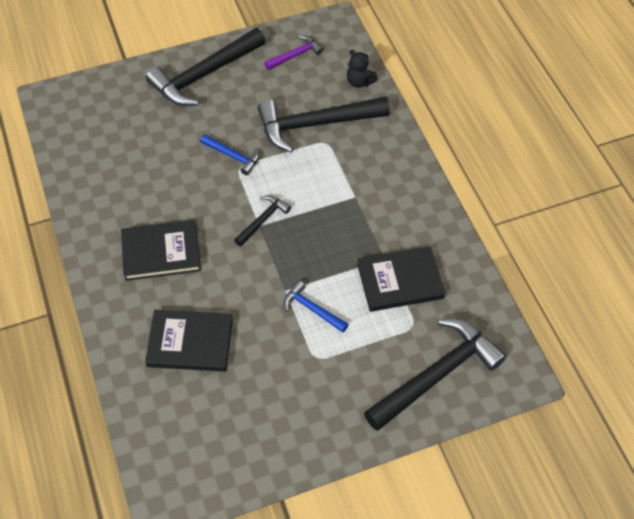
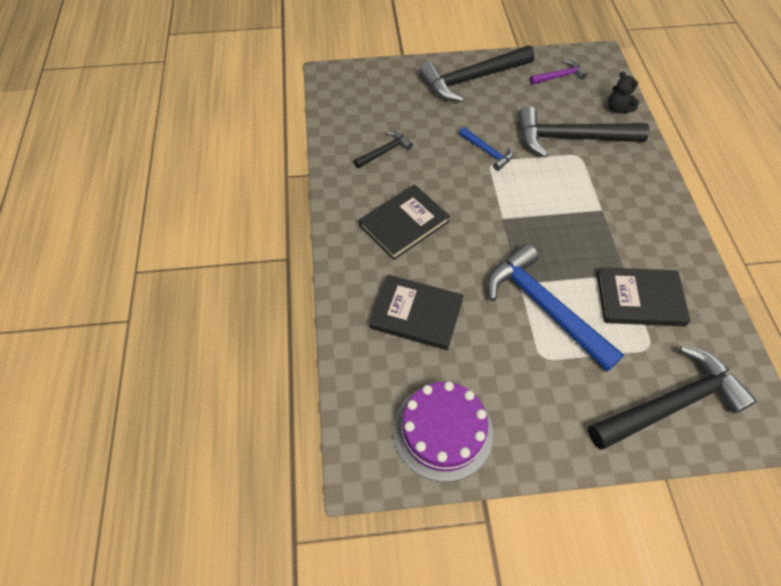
camera: 15 degrees right, 0 degrees up
black book [121,220,201,281] -> black book turned 45 degrees counterclockwise [359,184,450,260]
black hammer [234,195,291,246] -> black hammer moved to [354,131,413,168]
blue hammer [284,280,349,333] -> blue hammer [487,244,624,372], size x2.06
none -> purple cake [393,381,493,482]

